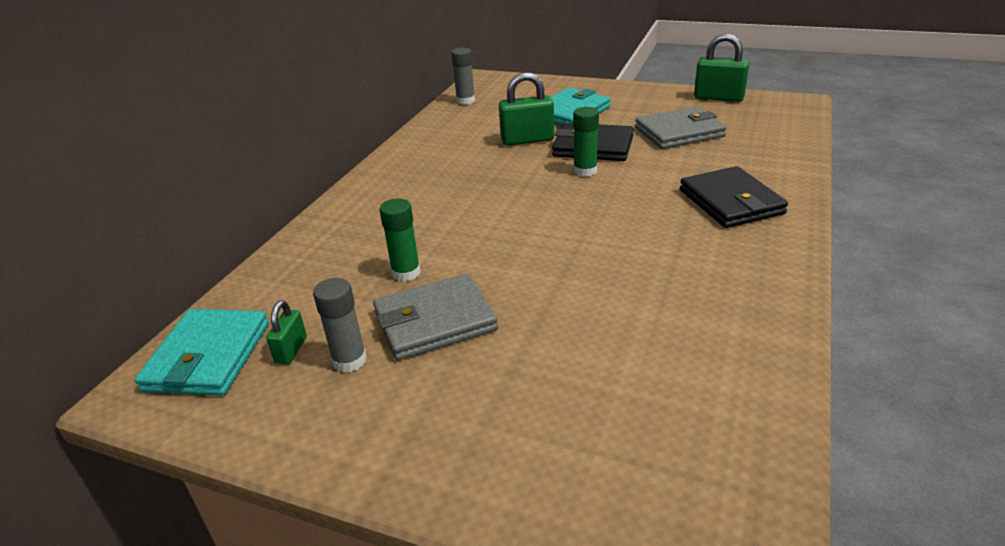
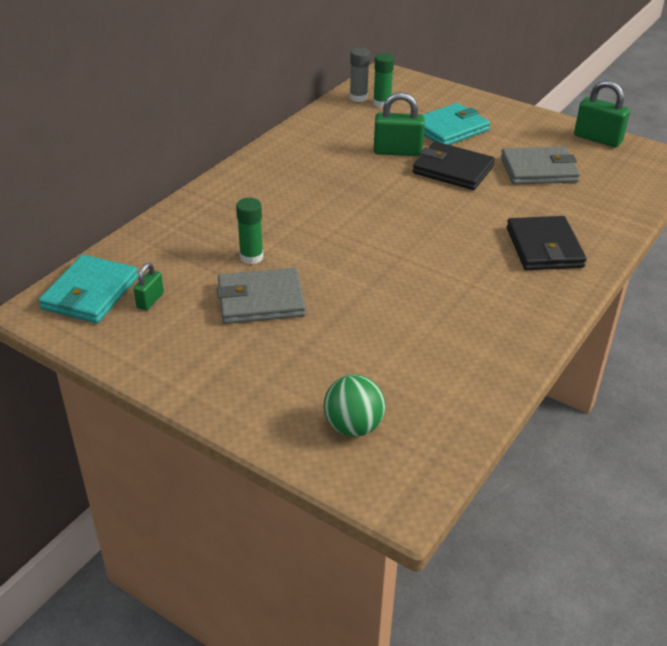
camera: 10 degrees right, 5 degrees up
grey glue stick [313,278,367,373] -> none
green glue stick [573,107,599,177] -> green glue stick moved to [373,53,394,108]
none -> green ball [324,375,385,437]

